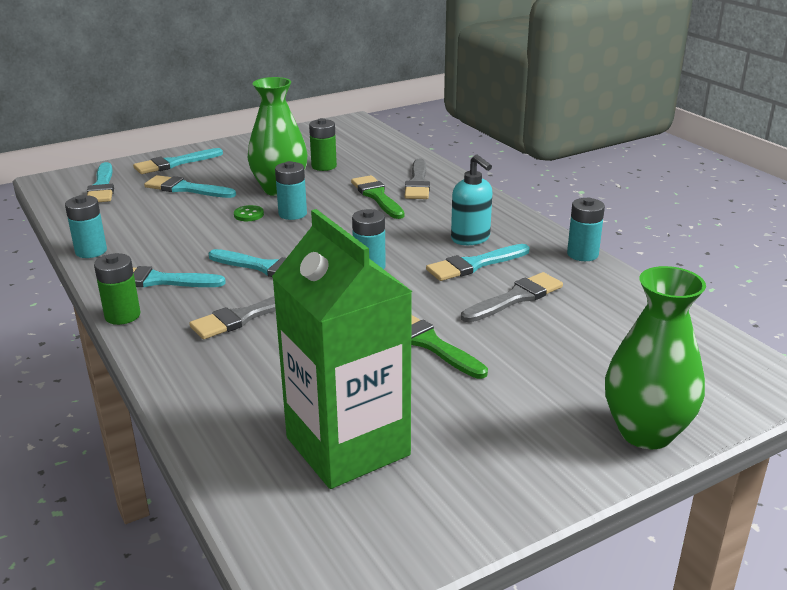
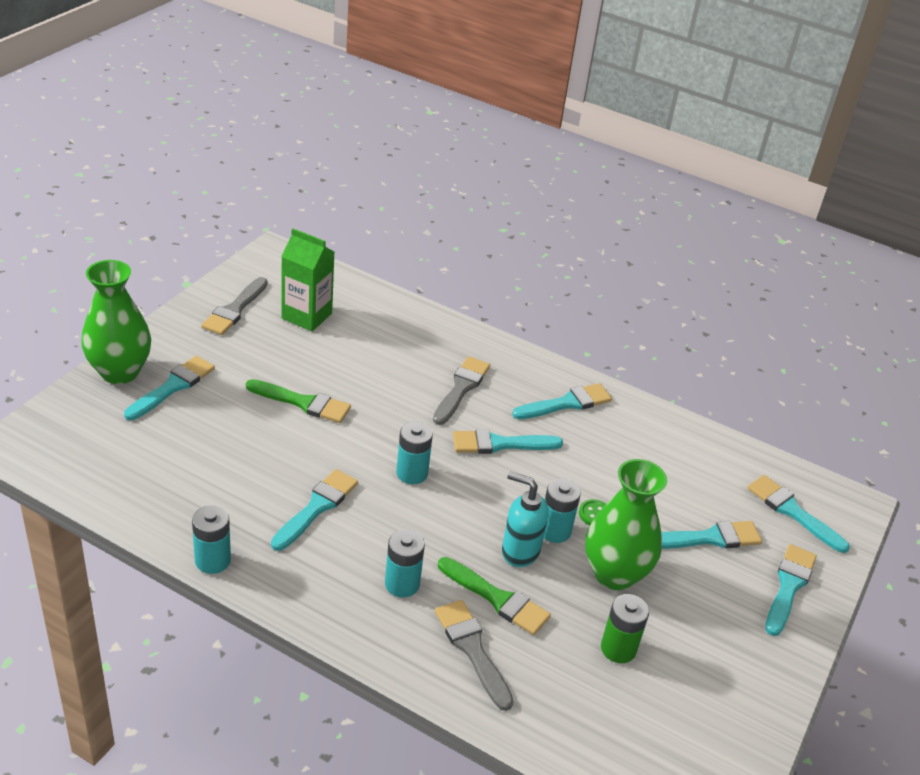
camera: 145 degrees right, 10 degrees up
turquoise battery [65,195,107,258] -> turquoise battery moved to [385,529,425,598]
green battery [94,253,140,325] -> none
green carton [272,209,413,489] -> green carton [281,228,334,331], size x0.63
turquoise soap dispenser [451,154,492,245] -> turquoise soap dispenser moved to [502,472,549,567]
grey brush [461,272,563,323] -> grey brush moved to [201,277,268,335]
none -> turquoise brush [124,356,215,420]

